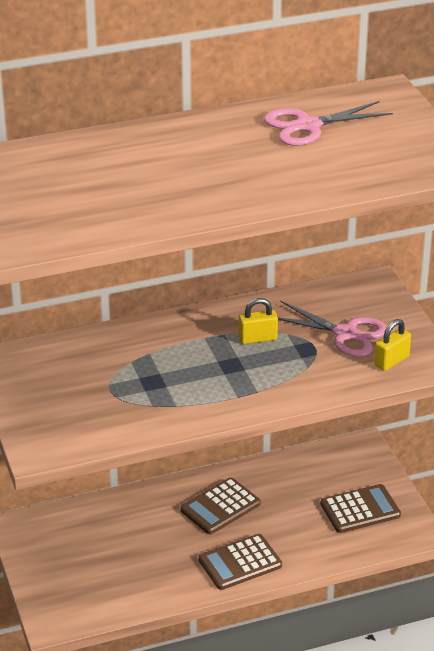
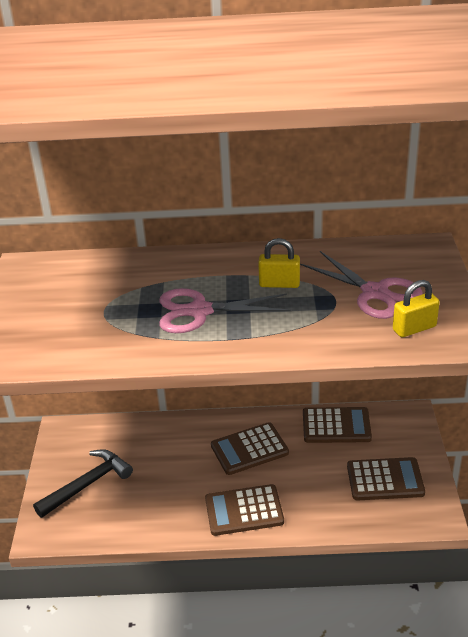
camera: 20 degrees right, 0 degrees up
pink scissors [264,101,393,146] -> pink scissors moved to [159,288,290,333]
none -> black hammer [33,449,133,518]
none -> brown calculator [303,407,372,443]

